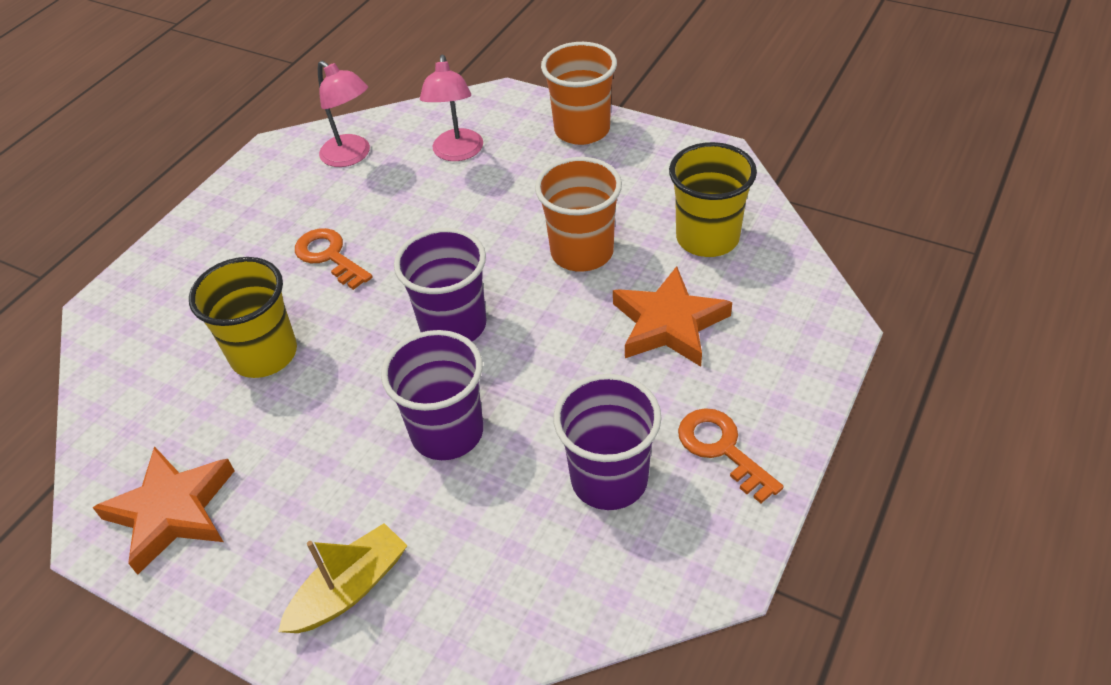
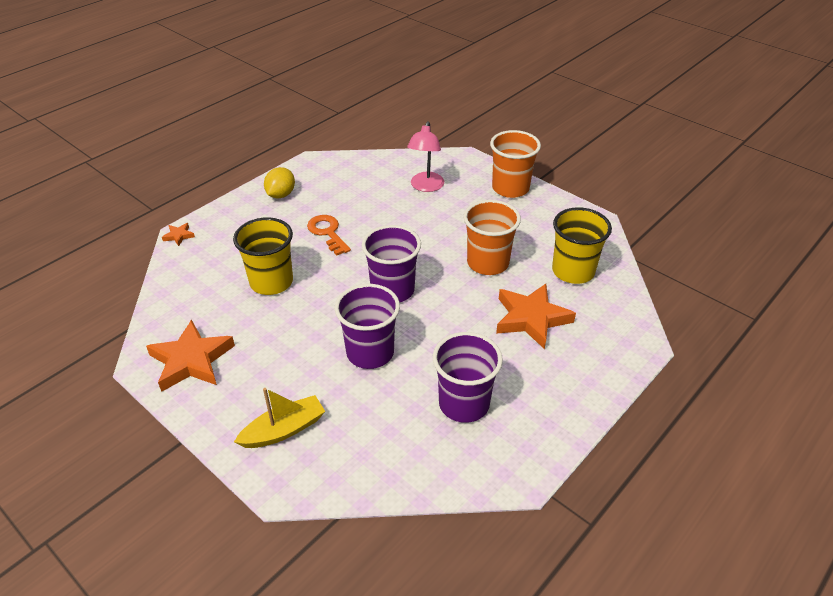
camera: 10 degrees right, 5 degrees down
pink lamp [318,61,370,167] -> none
orange key [678,408,784,503] -> none
none -> orange star [162,223,195,246]
none -> yellow lemon [264,167,295,199]

